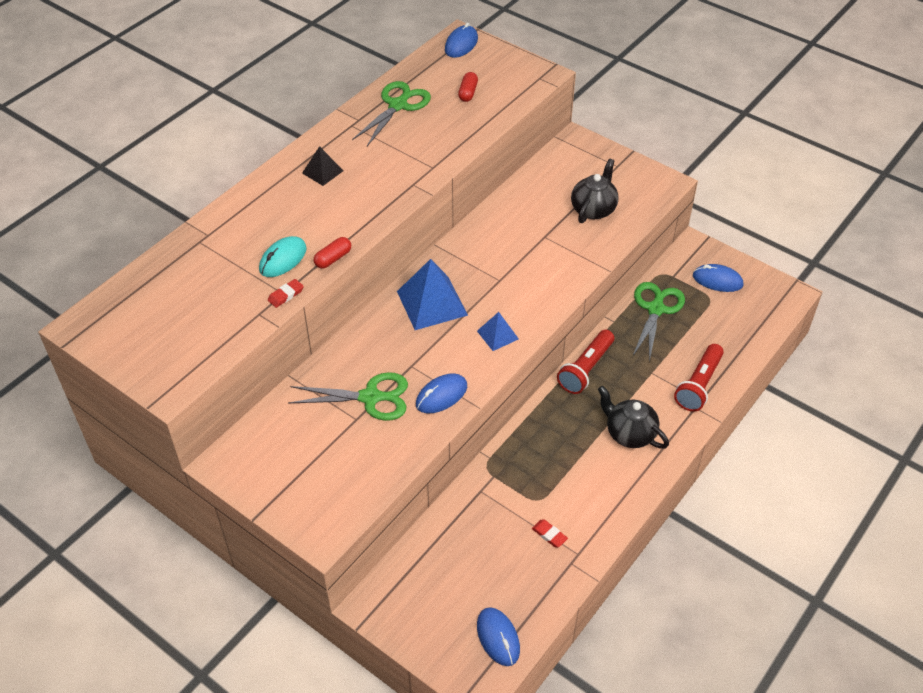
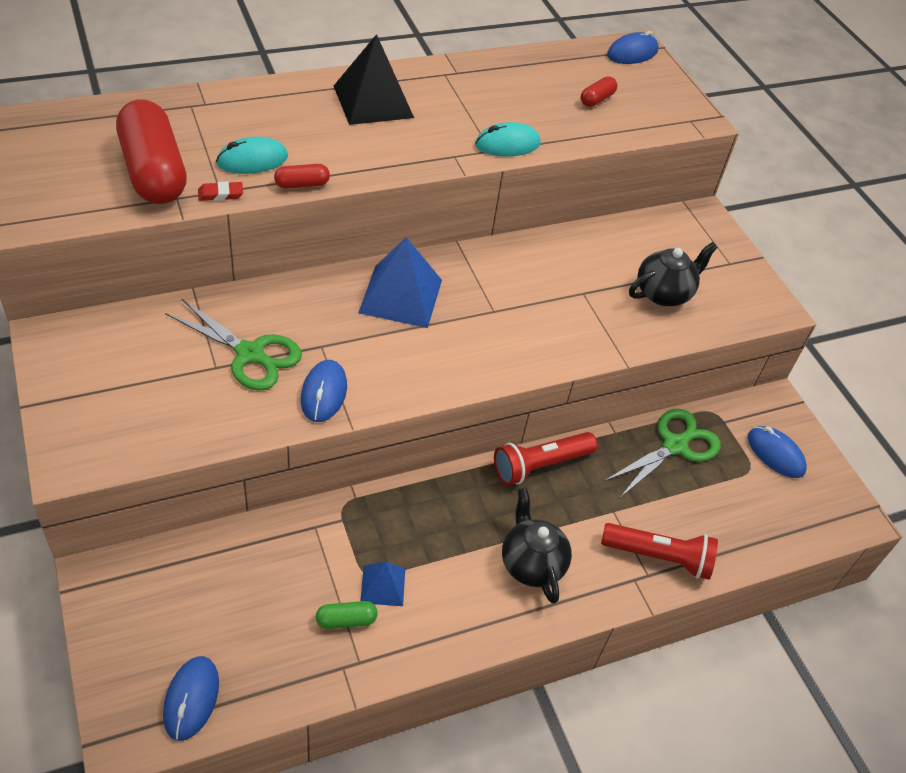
camera: 25 degrees right, 0 degrees up
black pyramid [302,146,343,186] -> black pyramid [334,34,414,125], size x1.86
green scissors [352,81,431,146] -> none
blue mouse [416,373,467,413] -> blue mouse turned 75 degrees counterclockwise [301,360,347,422]
blue pyramid [477,312,519,351] -> blue pyramid moved to [360,561,405,606]
red eraser [532,519,568,547] -> green capsule [316,601,378,629]
red flashlight [674,344,724,411] -> red flashlight turned 135 degrees counterclockwise [601,523,718,580]
none -> red capsule [116,99,187,204]
none -> turquoise mouse [475,122,541,157]

